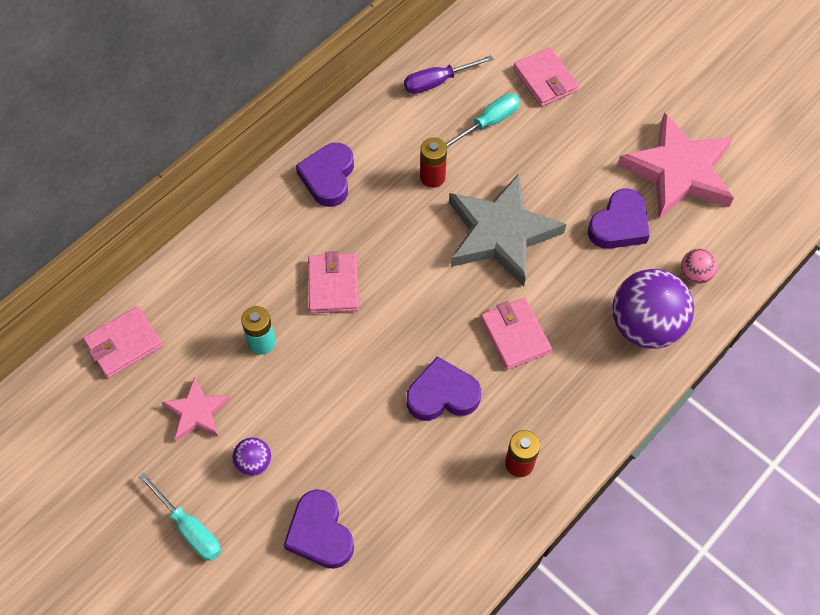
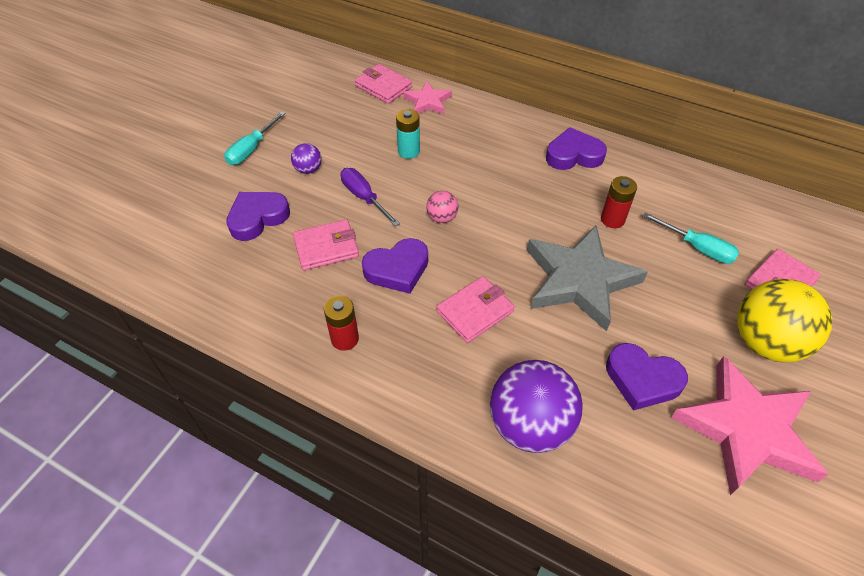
camera: 75 degrees right, 10 degrees down
pink star [162,377,230,441] -> pink star moved to [404,81,452,114]
pink wallet [308,251,359,313] -> pink wallet moved to [293,219,359,270]
purple screwdriver [404,55,494,94] -> purple screwdriver moved to [340,168,400,226]
purple heart [407,356,481,421] -> purple heart turned 90 degrees clockwise [362,238,428,294]
pink ball [681,248,717,284] -> pink ball moved to [426,191,458,223]
none -> yellow ball [737,279,832,362]

